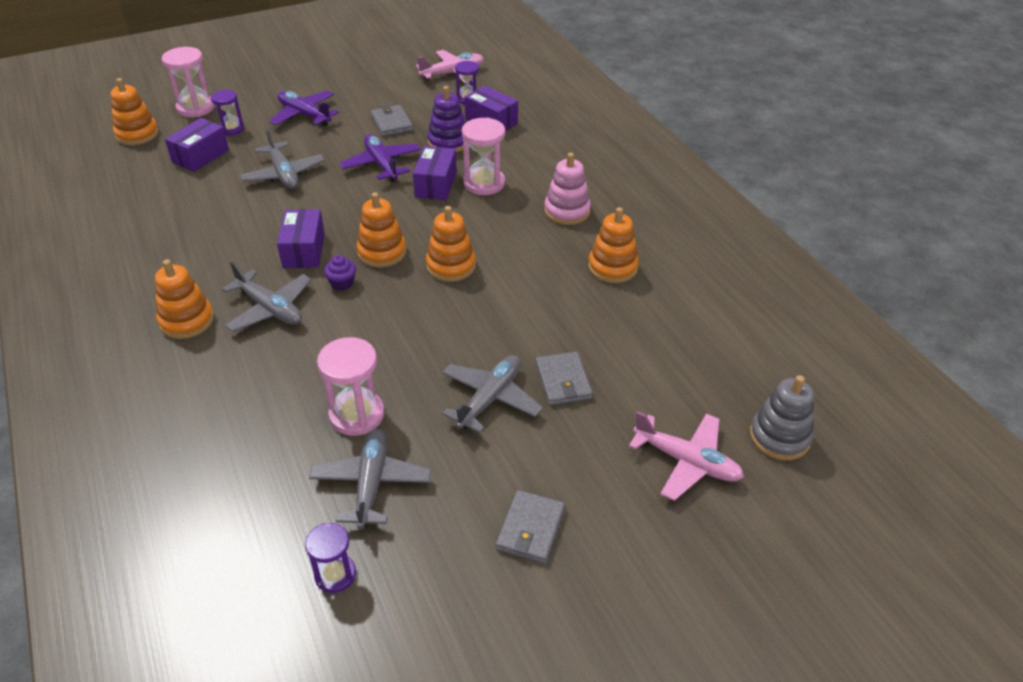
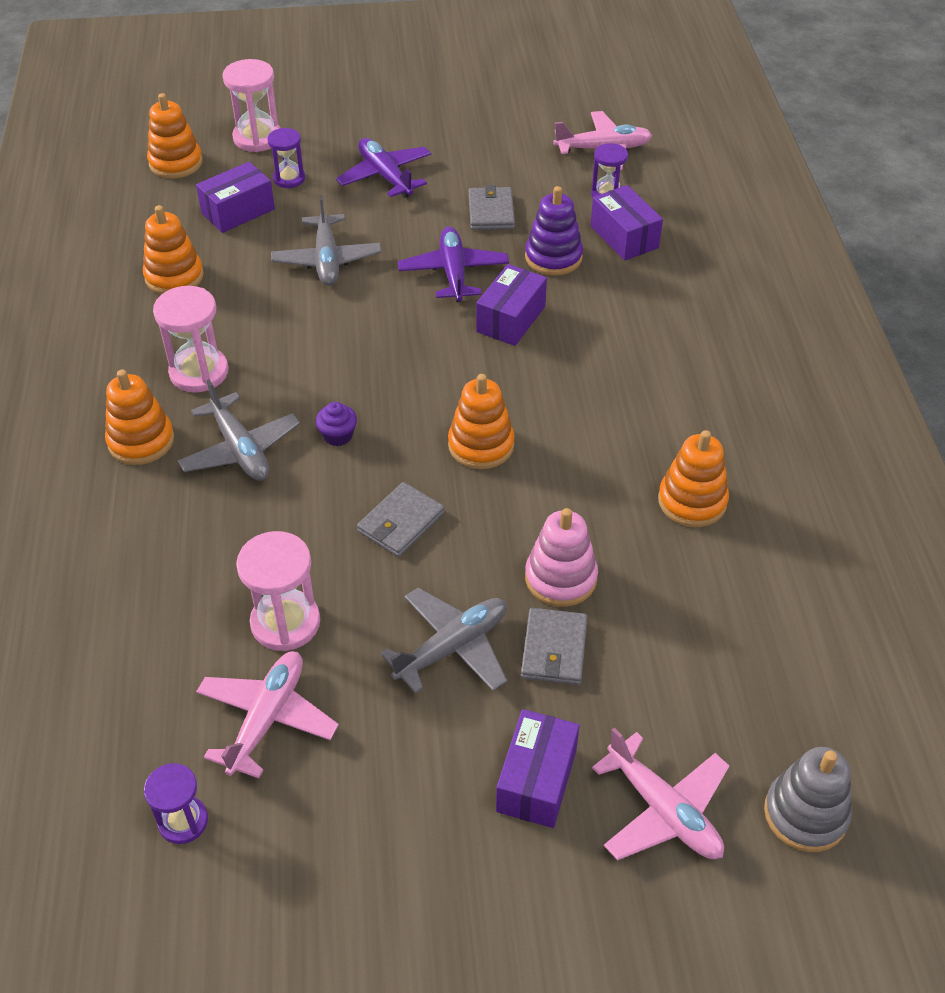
camera: 20 degrees right, 5 degrees up
purple box [277,209,325,268] -> purple box moved to [496,709,580,828]
grey plane [309,429,431,529] -> pink plane [196,651,339,779]
orange stacking toy [357,192,406,268] -> orange stacking toy moved to [143,205,204,294]
pink hourglass [462,118,505,195] -> pink hourglass moved to [153,286,228,393]
grey wallet [496,490,565,564] -> grey wallet moved to [357,482,445,557]
pink stacking toy [544,153,591,225] -> pink stacking toy moved to [525,508,598,607]

